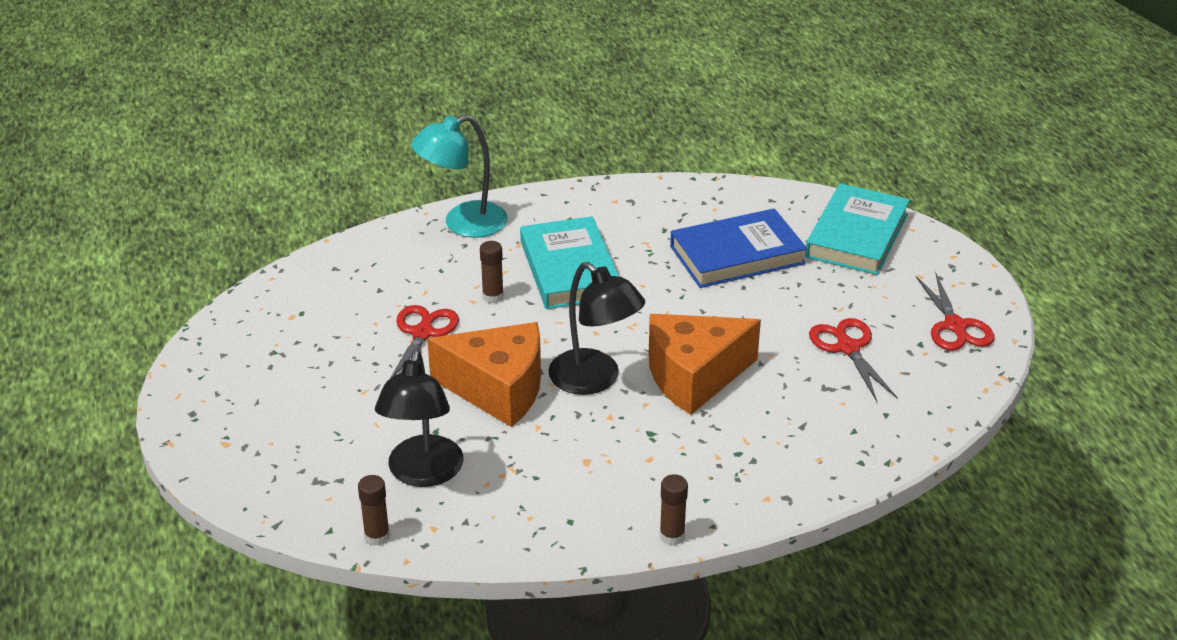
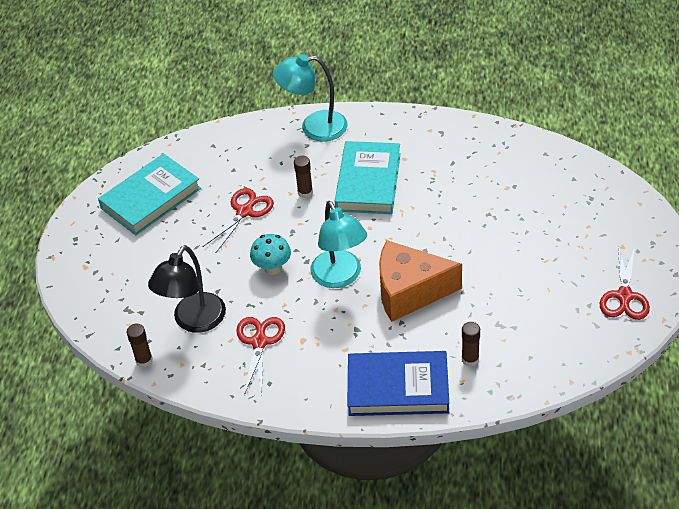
camera: 25 degrees right, 10 degrees up
orange cheese [427,322,541,427] -> turquoise mushroom [250,234,291,275]
black lamp [548,262,645,395] -> turquoise lamp [311,201,367,288]
brown glue stick [660,474,688,545] -> brown glue stick moved to [462,322,480,367]
blue book [670,208,807,288] -> blue book moved to [348,351,449,416]
turquoise book [805,183,910,275] -> turquoise book moved to [98,153,201,235]
red scissors [809,318,898,401] -> red scissors moved to [236,317,285,395]

